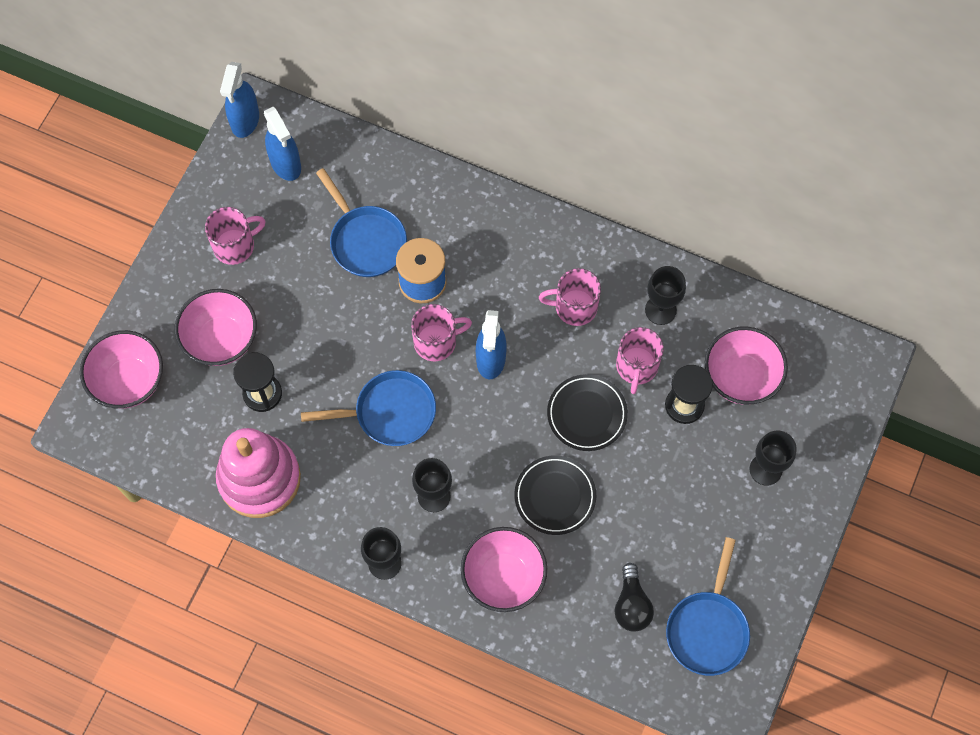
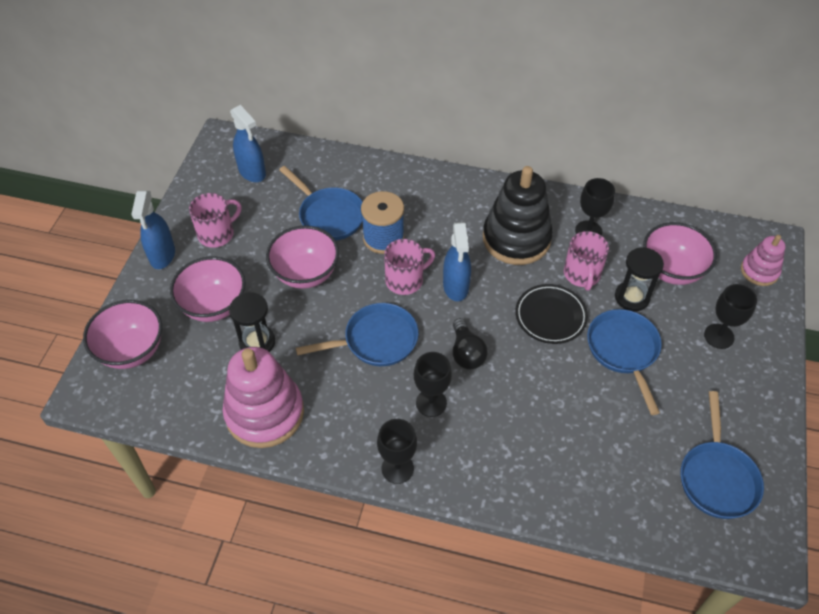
camera: 10 degrees left, 15 degrees down
blue spray bottle [220,62,259,138] -> blue spray bottle moved to [131,191,175,269]
pink bowl [461,527,547,612] -> pink bowl moved to [266,226,339,289]
black plate [514,455,596,535] -> none
pink mug [539,268,601,326] -> black stacking toy [483,166,553,265]
black light bulb [615,563,654,631] -> black light bulb moved to [453,318,488,369]
none -> blue pan [587,309,662,415]
none -> pink stacking toy [741,235,786,286]

